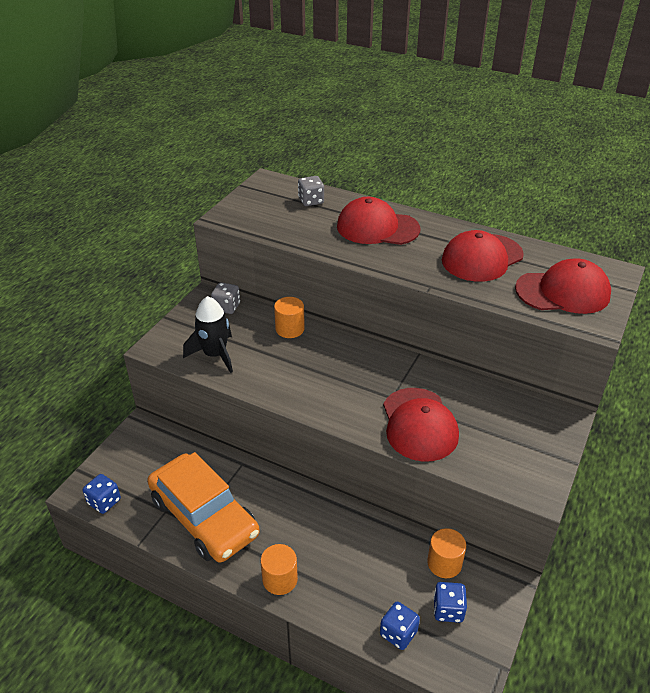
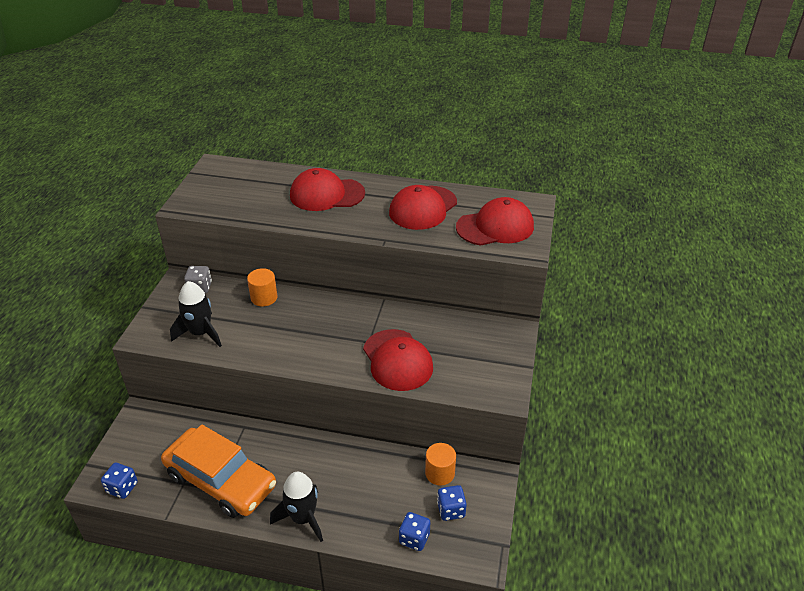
camera: 15 degrees left, 0 degrees up
orange cylinder [260,544,298,595] -> black rocket [270,472,323,542]
grey dice [298,176,324,206] -> none

